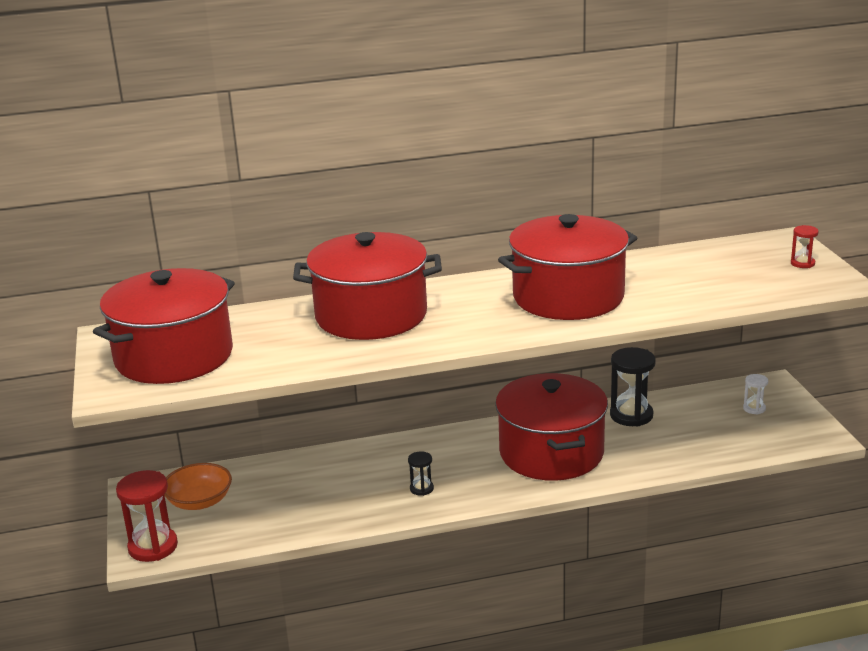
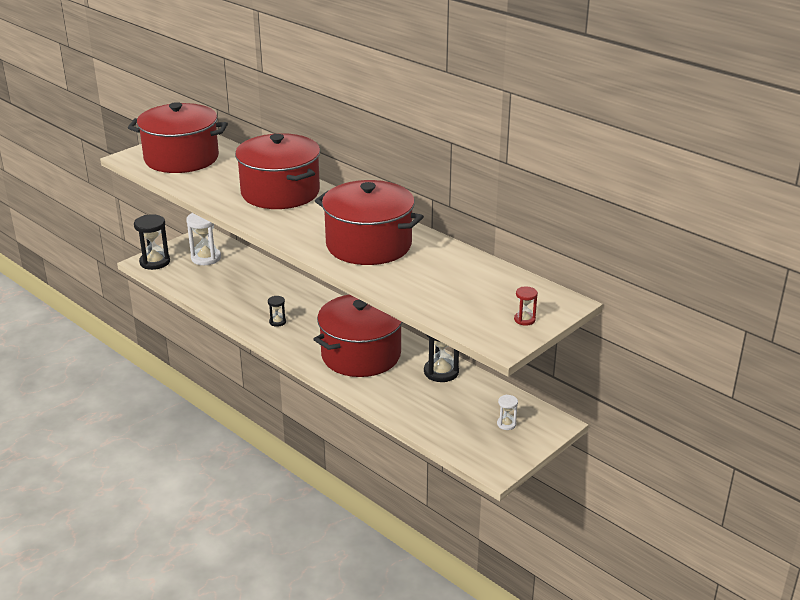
camera: 55 degrees right, 5 degrees up
red hourglass [116,470,178,562] -> black hourglass [134,214,170,270]
orange bowl [164,463,232,510] -> white hourglass [186,213,221,265]

